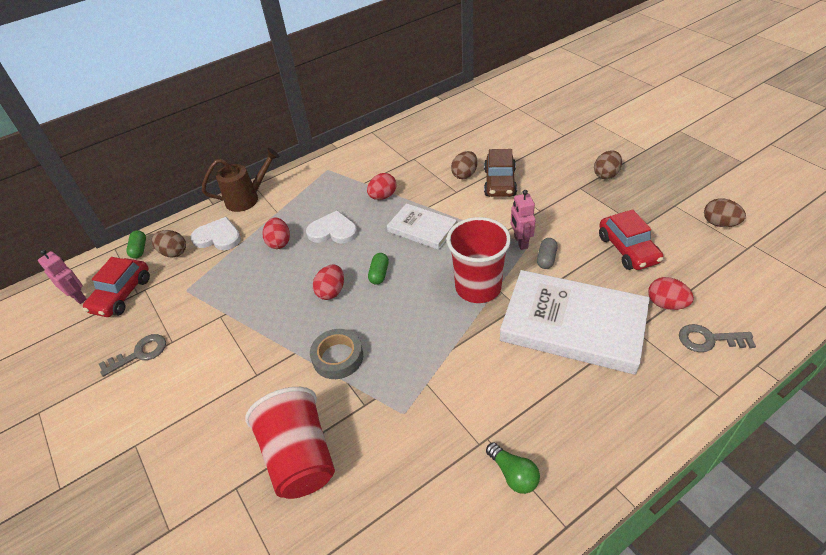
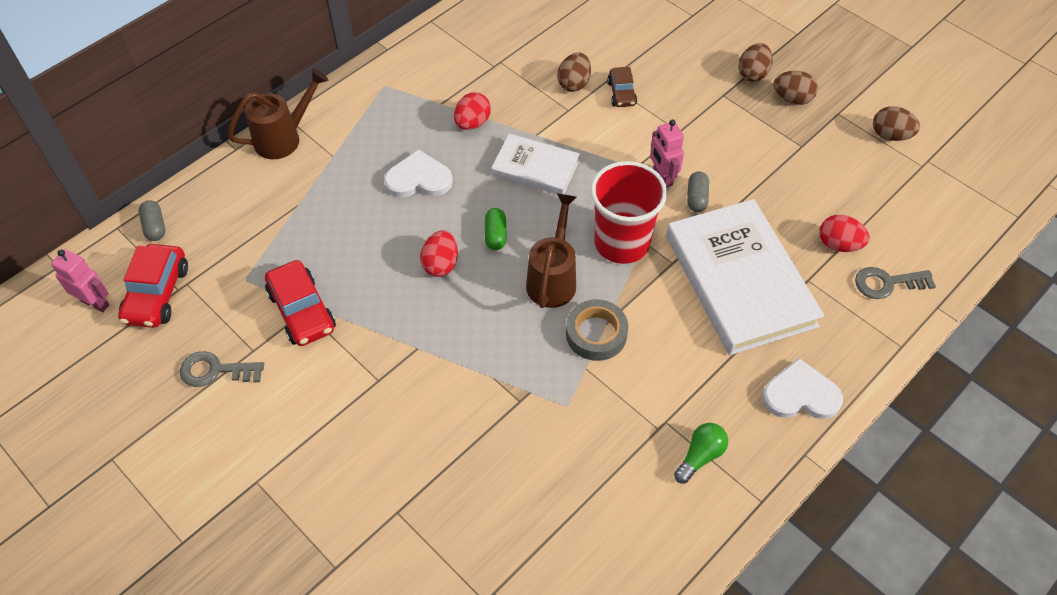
camera: 15 degrees left, 10 degrees up
grey key [99,334,166,377] -> grey key turned 135 degrees counterclockwise [180,351,264,387]
green capsule [126,230,146,259] -> grey capsule [139,200,165,241]
brown egg [152,230,186,257] -> brown egg moved to [773,71,818,105]
white heart [190,217,241,250] -> white heart moved to [762,358,843,419]
red cup [245,387,335,499] -> none
red egg [263,218,290,249] -> none
grey tape [310,329,363,379] -> grey tape moved to [566,299,628,361]
brown car [484,149,517,197] -> brown car [608,67,637,107], size x0.60
green light bulb [486,442,540,494] -> green light bulb turned 90 degrees counterclockwise [674,423,728,483]
white book [500,270,650,375] -> white book turned 60 degrees clockwise [666,199,824,355]
red car [599,209,664,270] -> red car moved to [265,260,336,346]
none -> brown watering can [526,193,577,308]

